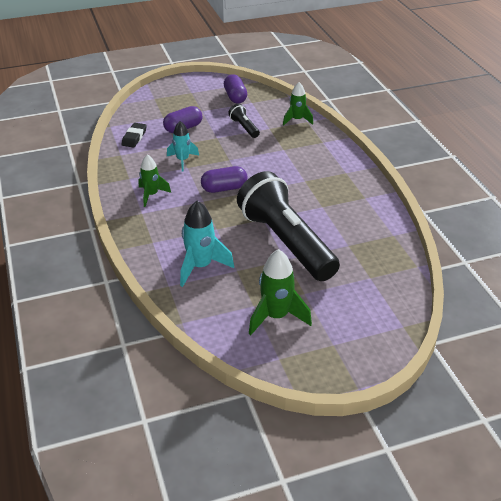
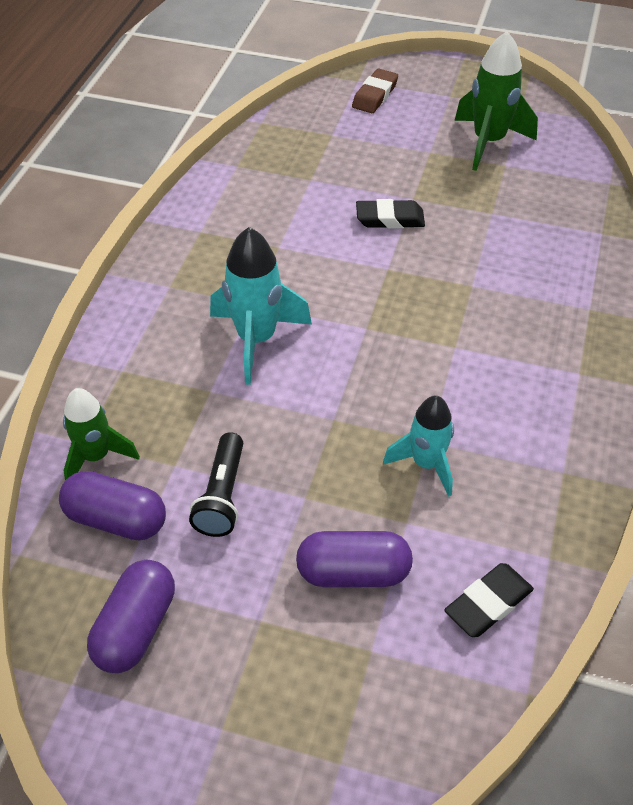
camera: 145 degrees left, 10 degrees up
green rocket [139,154,171,207] -> none
turquoise rocket [180,201,234,287] -> turquoise rocket moved to [210,227,312,385]
purple capsule [201,166,248,193] -> purple capsule moved to [59,471,166,541]
black flashlight [237,171,340,281] -> black eraser [356,199,425,228]
none -> brown eraser [352,69,398,113]

